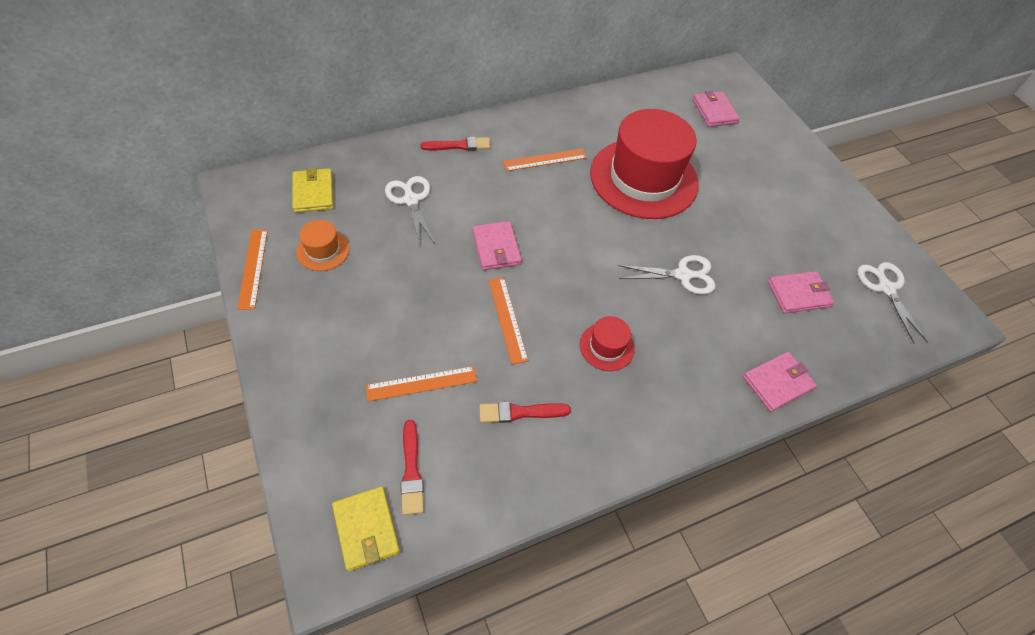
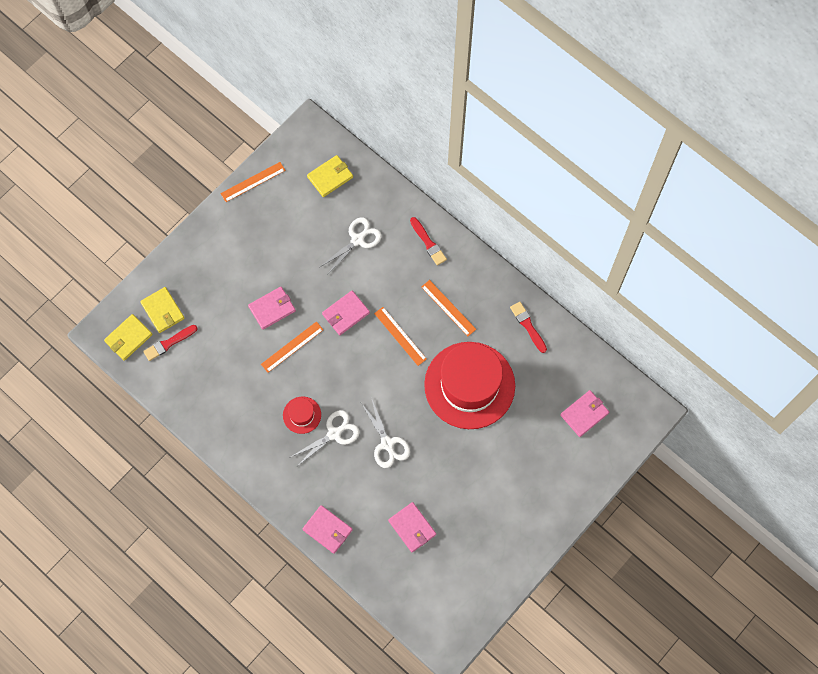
camera: 70 degrees right, 15 degrees up
orange hat [296,220,350,271] -> none
orange ruler [366,366,477,401] -> orange ruler moved to [374,307,427,366]
red brush [479,402,571,423] -> red brush moved to [510,302,547,353]
white scissors [857,262,928,344] -> white scissors moved to [291,410,360,465]
none -> yellow wallet [140,287,185,333]
none -> pink wallet [248,287,296,330]

